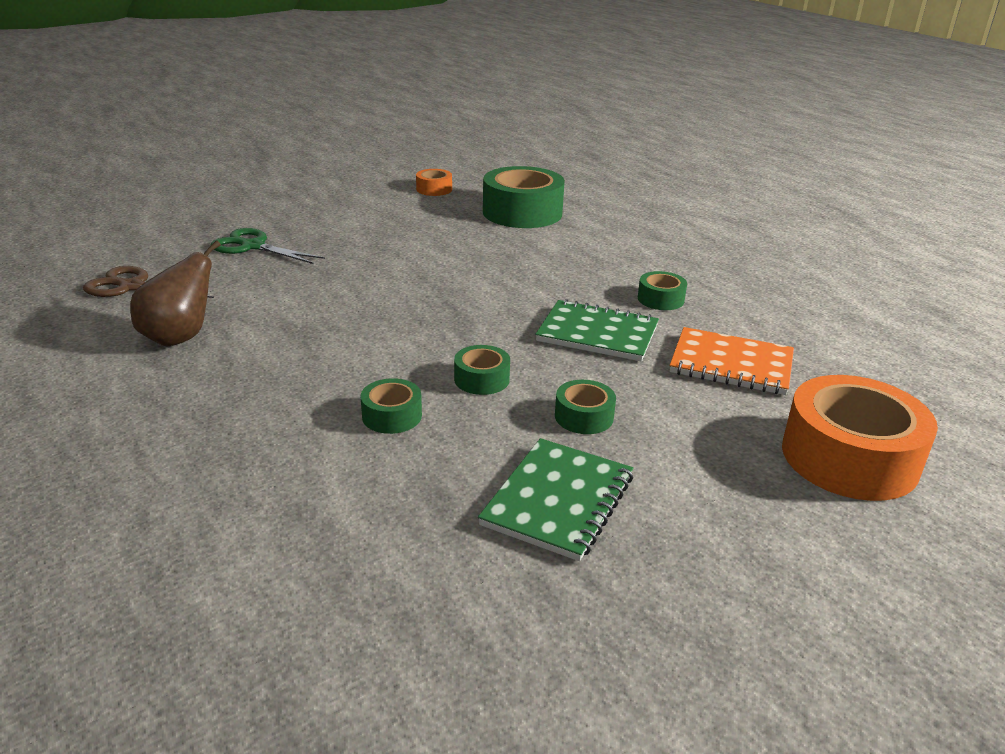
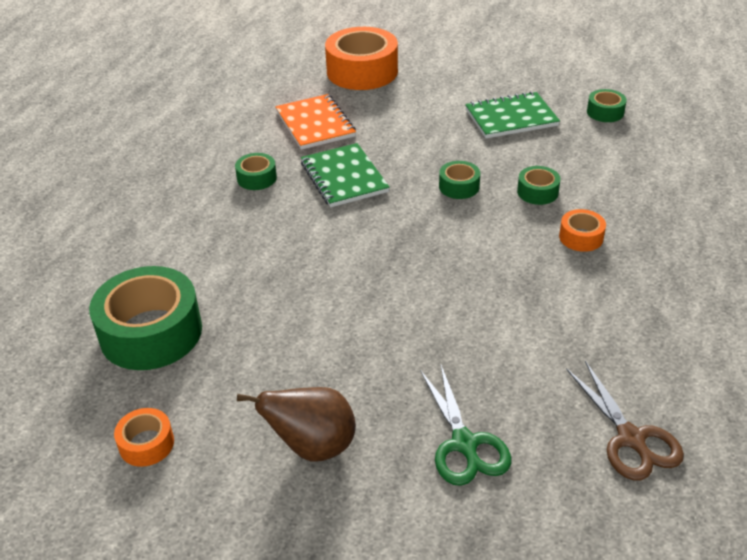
camera: 130 degrees left, 10 degrees up
brown pear [130,240,221,347] -> brown pear moved to [237,387,356,462]
green tape [555,380,616,434] -> green tape moved to [587,89,627,122]
none -> orange tape [559,209,606,252]

